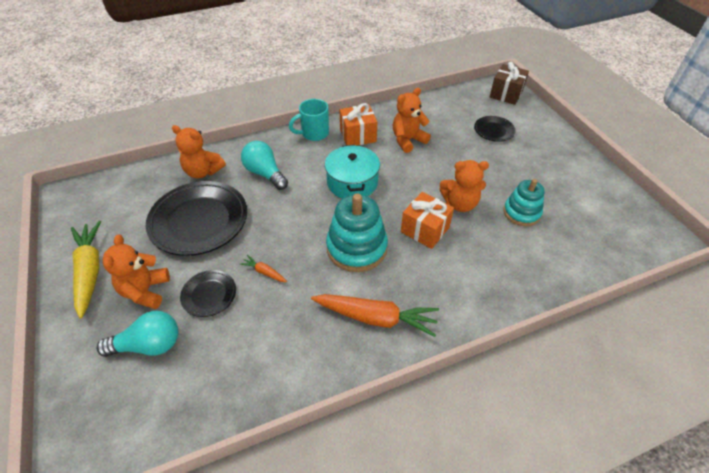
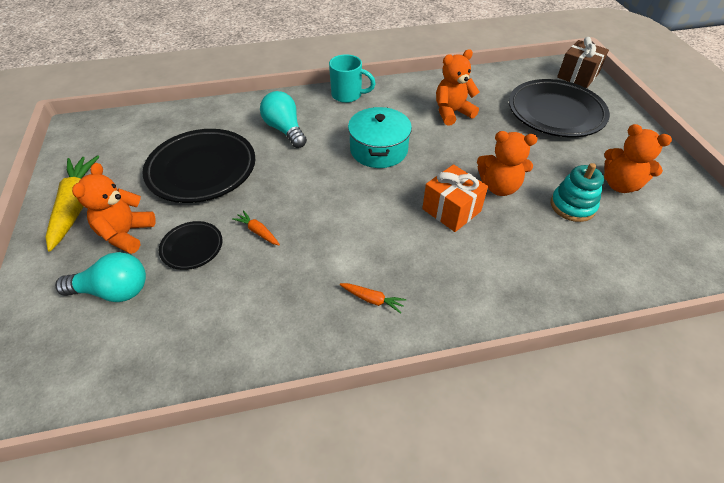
camera: 10 degrees right, 0 degrees up
orange teddy bear [172,125,226,178] -> orange teddy bear moved to [604,124,672,193]
turquoise mug [289,99,329,141] -> turquoise mug turned 150 degrees counterclockwise [329,54,376,103]
orange carrot [311,294,439,337] -> orange carrot [340,283,406,314], size x0.46
turquoise stacking toy [326,193,388,272] -> none
orange gift [340,103,377,146] -> none
black plate [474,116,516,142] -> black plate [509,79,610,137], size x2.03

